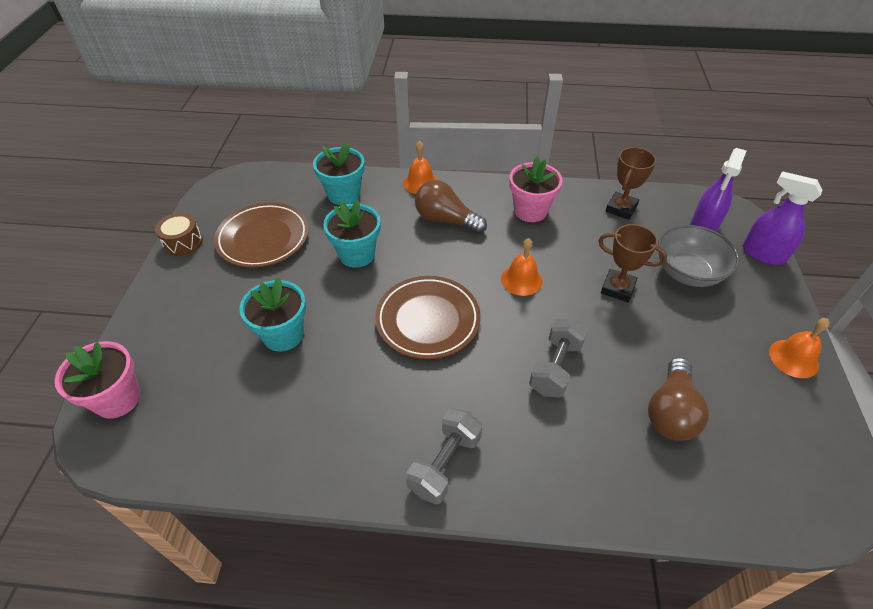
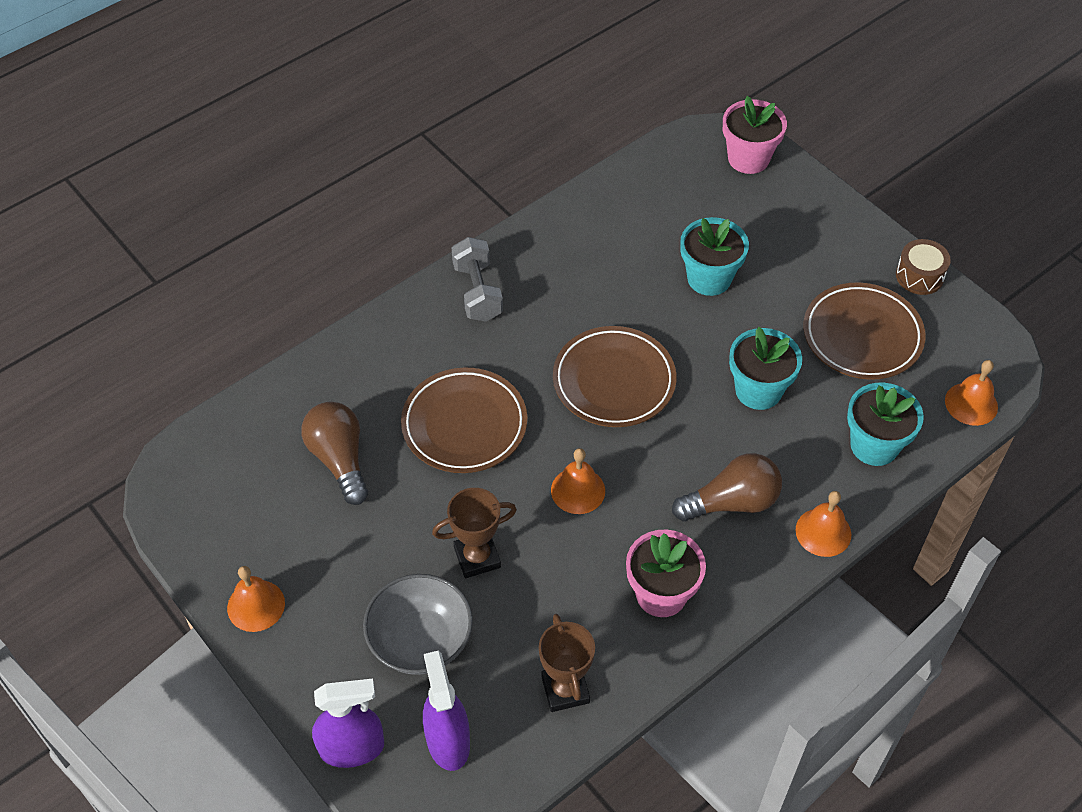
camera: 135 degrees right, 5 degrees up
grey dumbbell [529,318,588,398] -> brown plate [401,368,527,473]
none -> orange bell [945,360,998,426]

